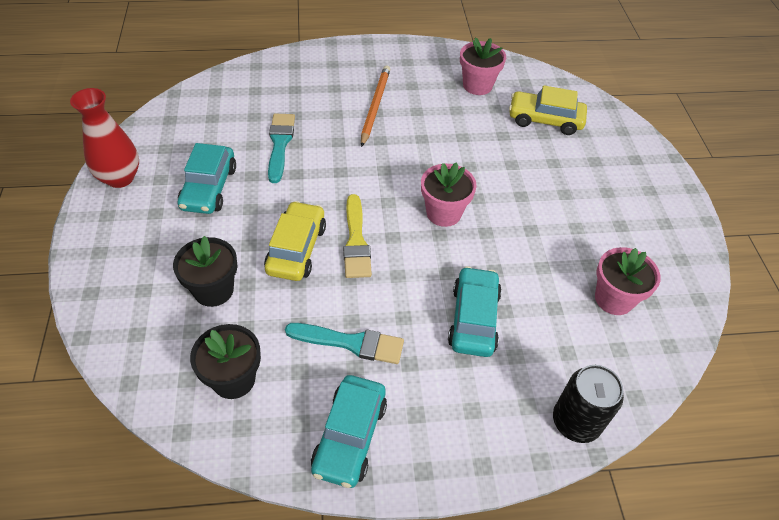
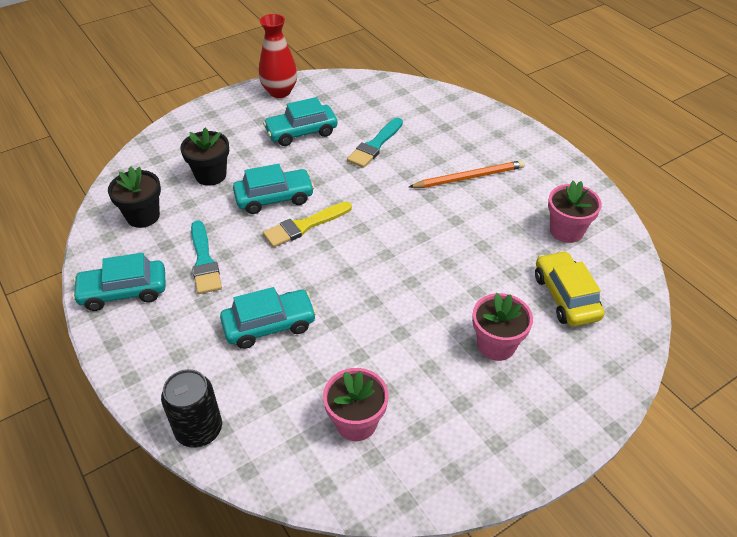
camera: 65 degrees right, 5 degrees down
yellow car [264,201,326,281] -> turquoise car [233,164,314,214]
turquoise brush [268,113,295,183] -> turquoise brush turned 150 degrees clockwise [347,118,403,168]
pink flower pot [421,162,477,227] -> pink flower pot moved to [472,293,533,361]

